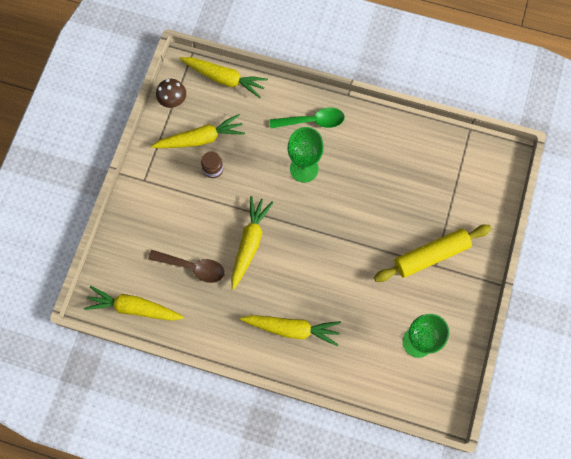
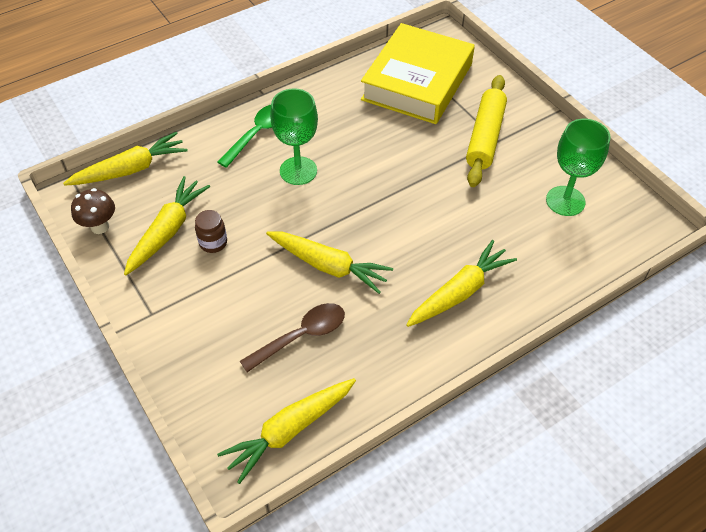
camera: 50 degrees left, 20 degrees down
yellow carrot [231,196,273,290] -> yellow carrot turned 150 degrees clockwise [266,231,393,294]
none -> yellow book [361,23,475,124]

